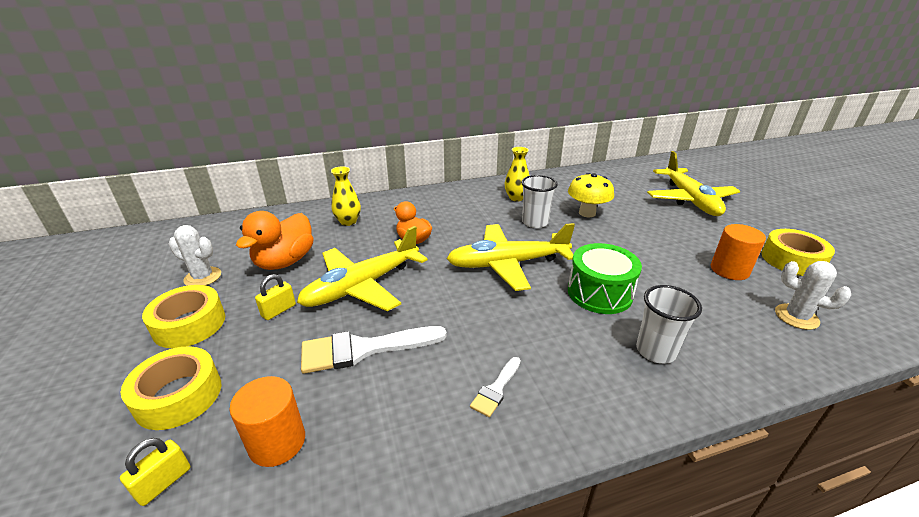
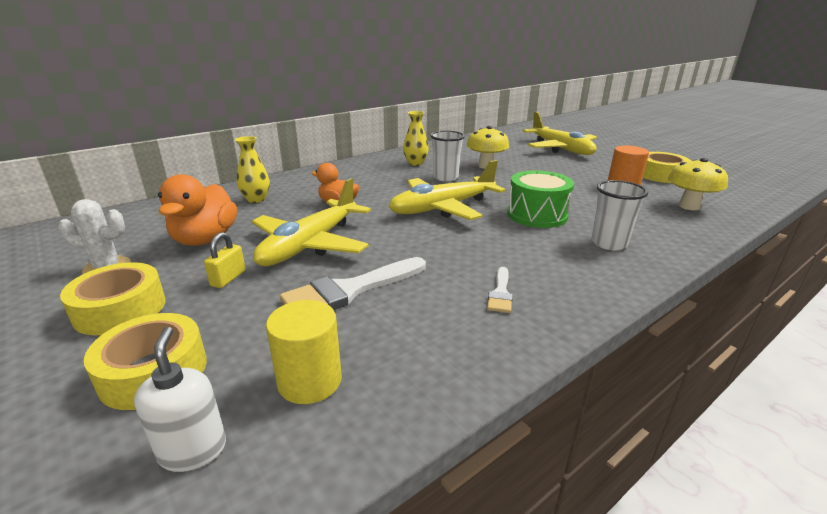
camera: 20 degrees left, 5 degrees down
yellow padlock [120,438,190,506] -> white soap dispenser [134,327,226,472]
orange cylinder [229,376,305,467] -> yellow cylinder [266,300,342,404]
white cactus [775,261,851,330] -> yellow mushroom [668,158,728,210]

